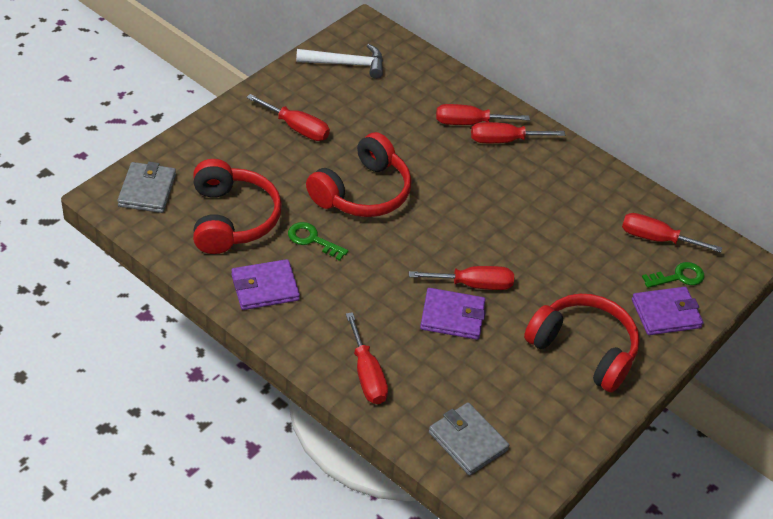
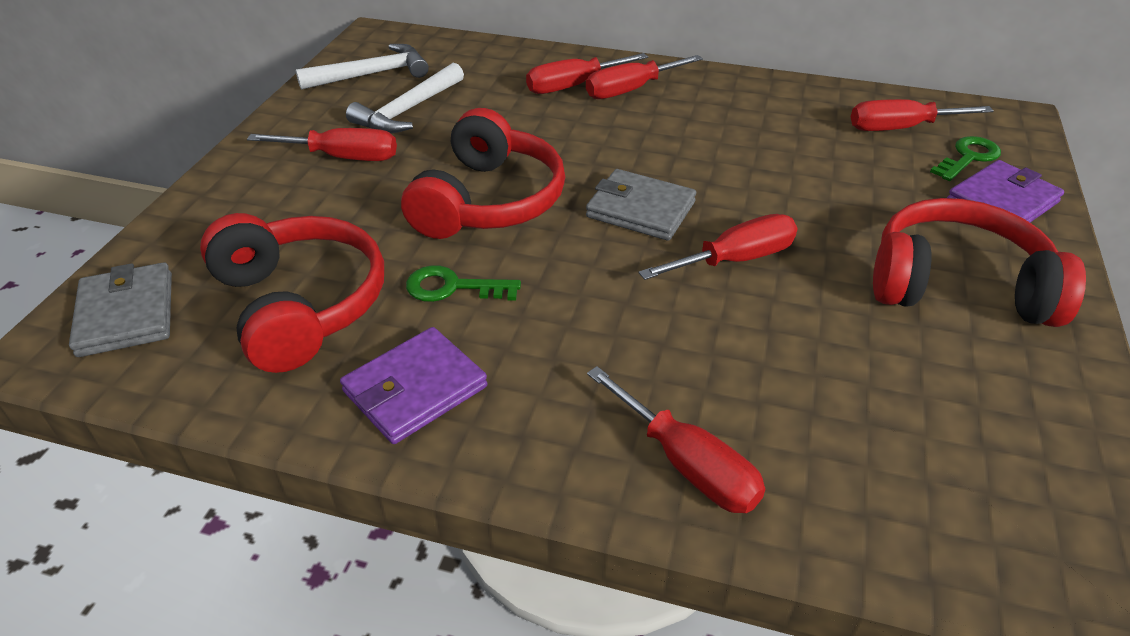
camera: 20 degrees left, 5 degrees down
purple wallet [420,288,486,340] -> none
grey wallet [429,402,509,476] -> grey wallet moved to [586,169,696,241]
none -> white hammer [346,63,464,133]

